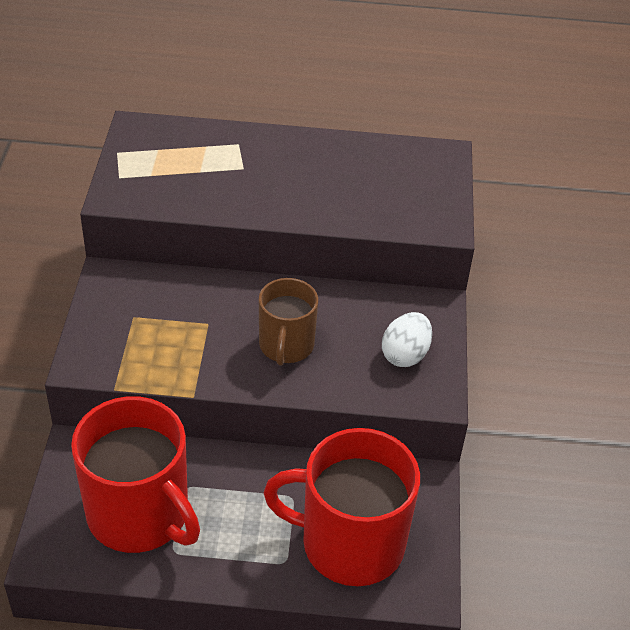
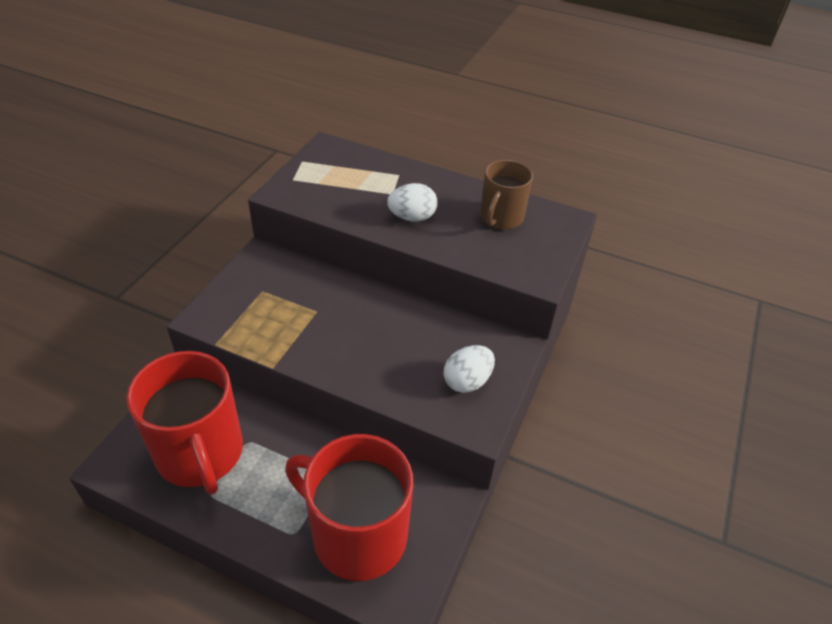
camera: 20 degrees right, 0 degrees up
brown mug [259,278,318,366] -> brown mug moved to [480,160,533,229]
none -> white egg [387,183,438,221]

